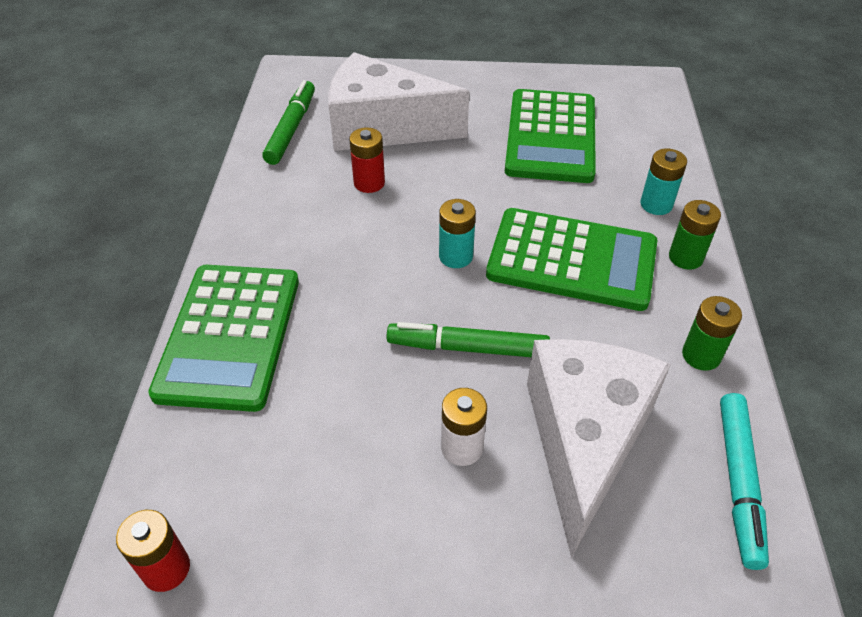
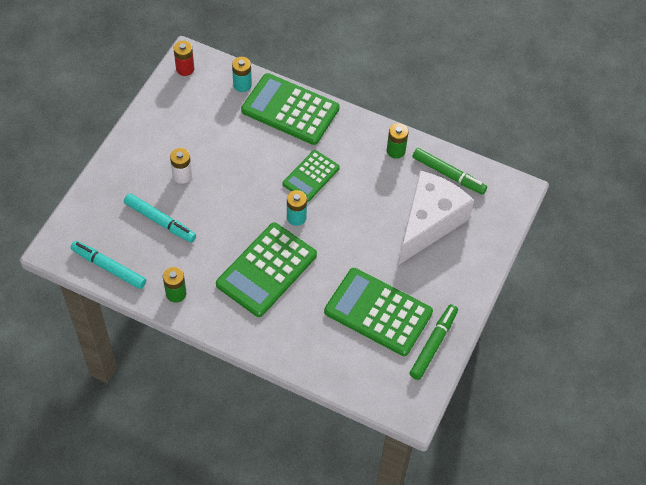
camera: 110 degrees right, 10 degrees up
red battery [349,128,385,193] -> none
green marker [387,322,550,357] -> green marker moved to [410,304,458,380]
white cheese [527,339,671,558] -> turquoise marker [124,193,196,243]
turquoise battery [640,148,687,215] -> turquoise battery moved to [232,57,252,92]
green battery [669,200,721,270] -> green battery moved to [387,123,409,159]
none -> green calculator [283,150,340,202]

